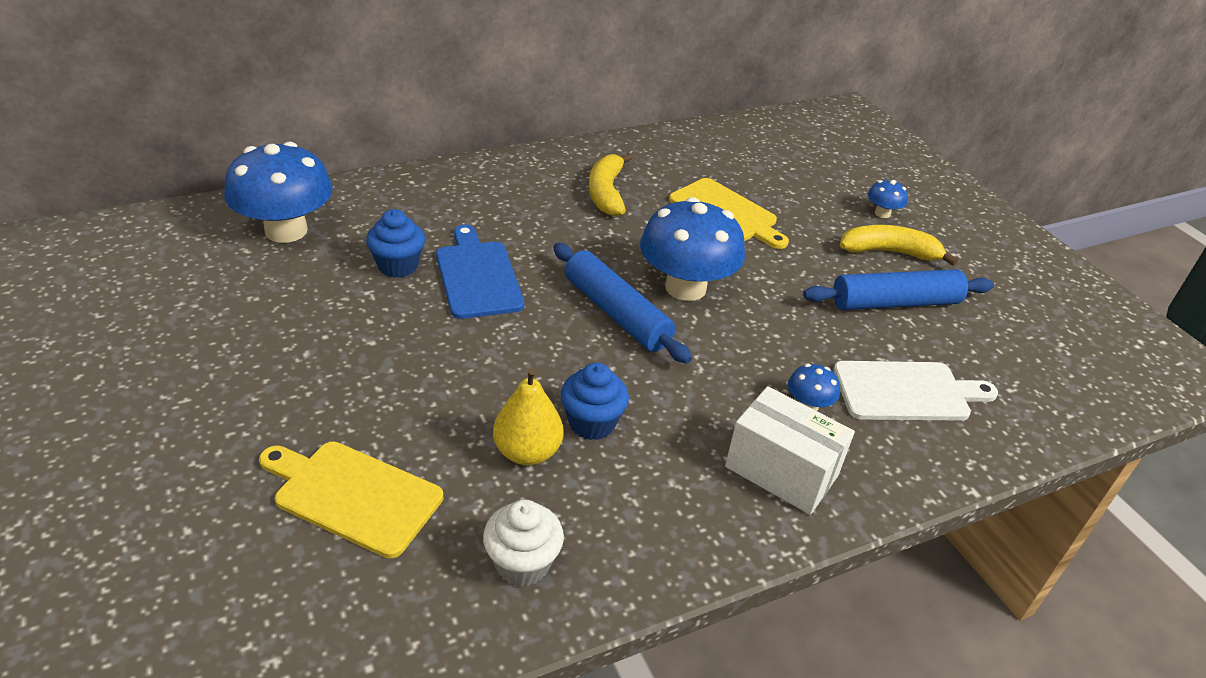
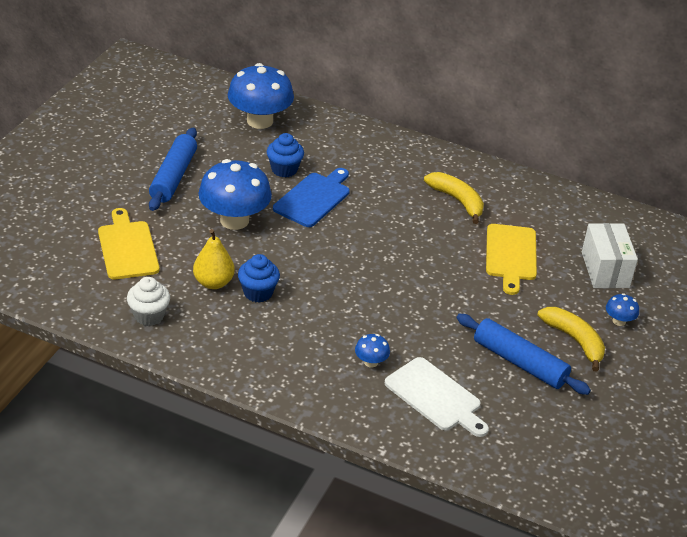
camera: 50 degrees right, 0 degrees up
blue rolling pin [553,243,692,364] -> blue rolling pin moved to [149,127,197,211]
yellow banana [589,153,632,216] -> yellow banana turned 90 degrees clockwise [424,172,484,224]
blue mushroom [640,197,745,301] -> blue mushroom moved to [198,159,272,230]
white box [725,386,855,515] -> white box moved to [582,223,638,288]

